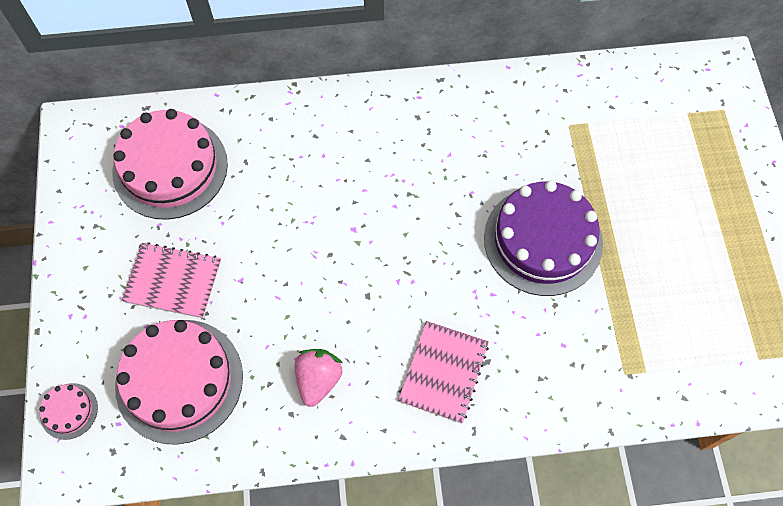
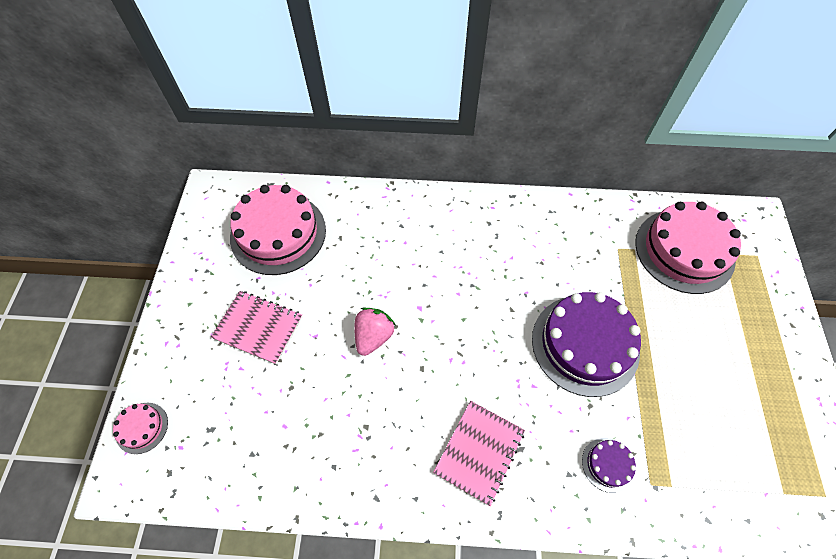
camera: 10 degrees right, 5 degrees down
pink cake [115,320,243,445] -> pink cake moved to [636,201,741,294]
pink strawberry [294,349,343,407] -> pink strawberry moved to [355,308,395,356]
none -> purple cake [582,438,636,493]

